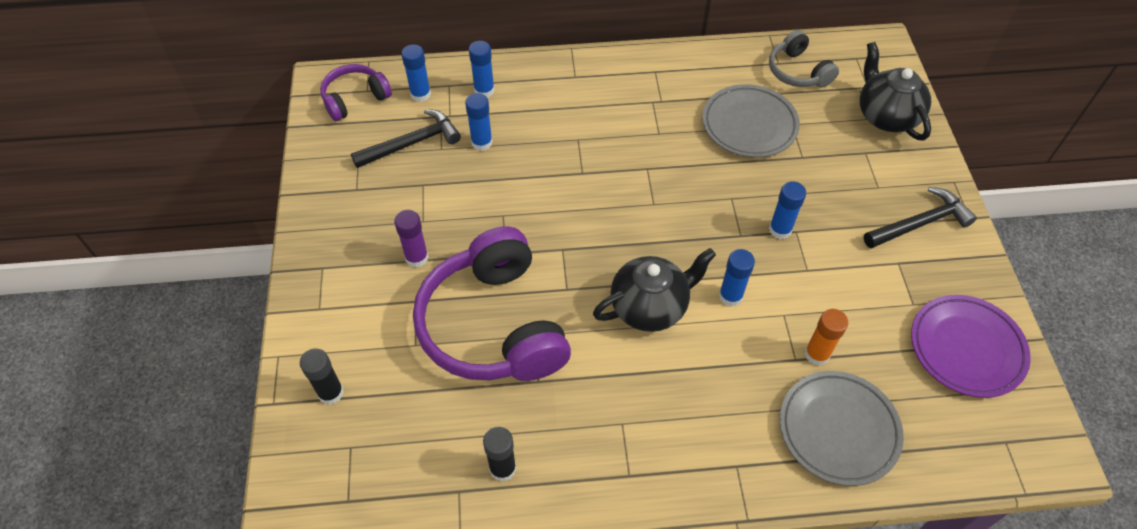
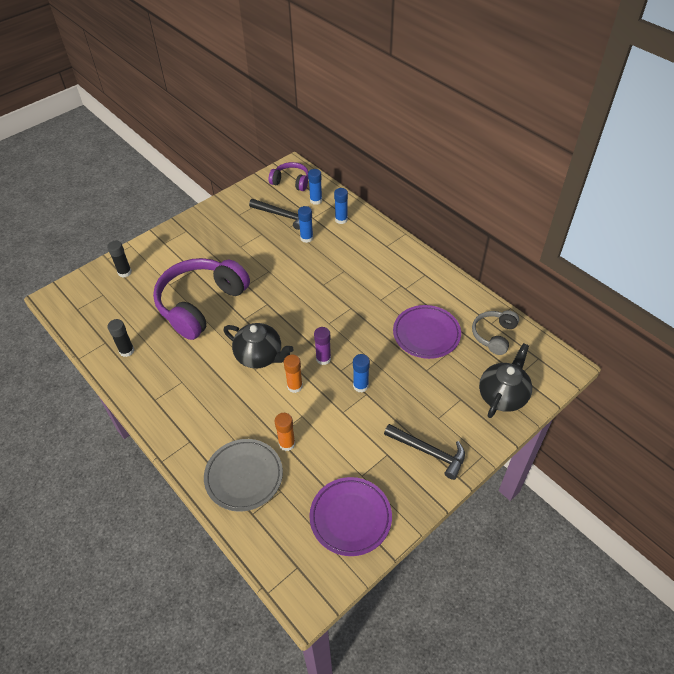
camera: 55 degrees right, 5 degrees down
purple glue stick [394,210,429,268] -> purple glue stick moved to [314,327,331,365]
grey plate [702,84,800,157] -> purple plate [393,305,461,359]
blue glue stick [719,249,755,306] -> orange glue stick [284,355,303,393]

